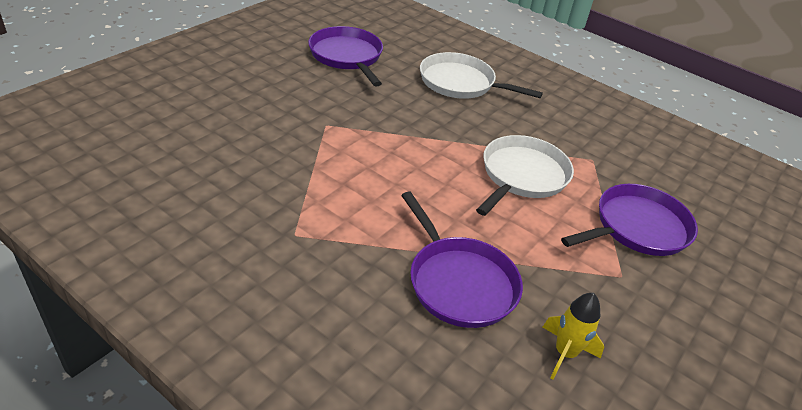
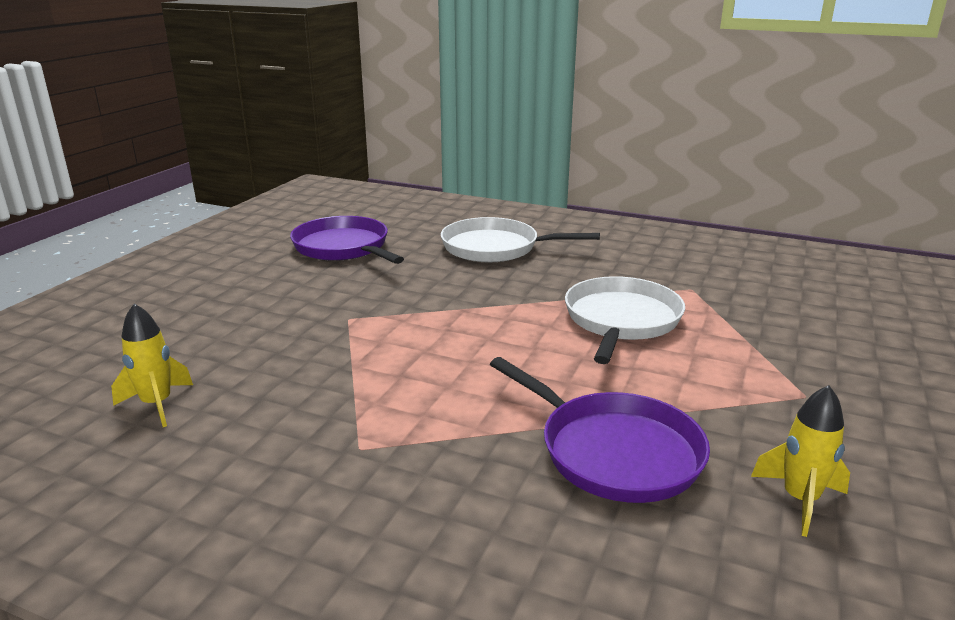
camera: 10 degrees left, 15 degrees down
purple pan [561,184,698,256] -> none
none -> yellow rocket [111,304,193,427]

